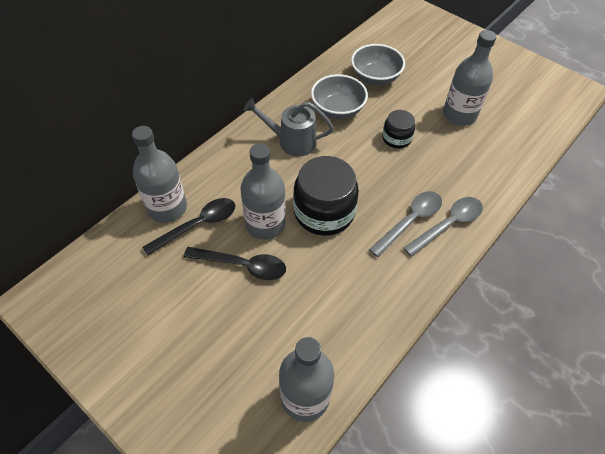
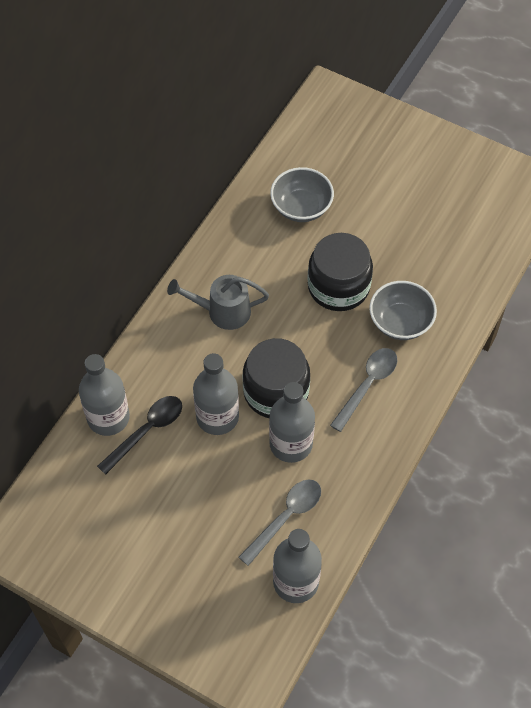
camera: 10 degrees left, 5 degrees up
black spoon [184,247,286,280] -> none
grey bowl [311,74,368,119] -> grey bowl moved to [369,281,437,340]
black jar [382,110,415,148] -> black jar [307,233,373,311], size x1.85
grey spoon [404,197,483,256] -> grey spoon moved to [239,479,321,566]
grey bottle [443,30,497,126] -> grey bottle moved to [269,382,315,463]

